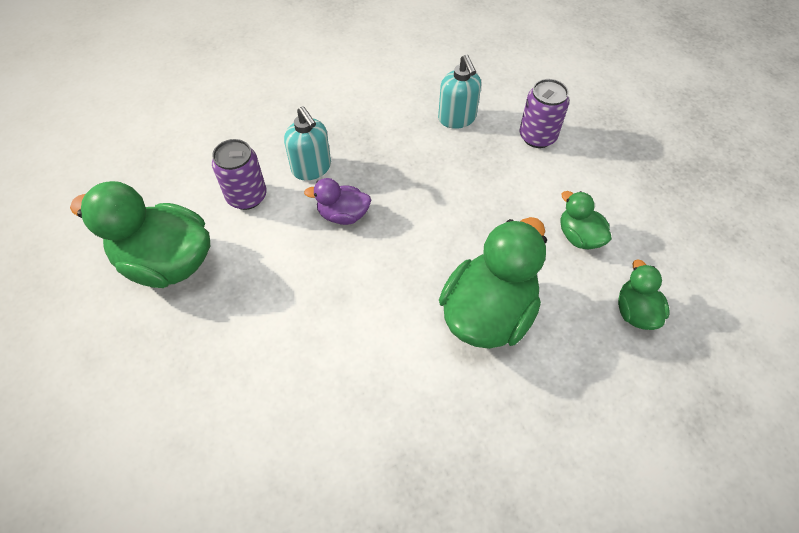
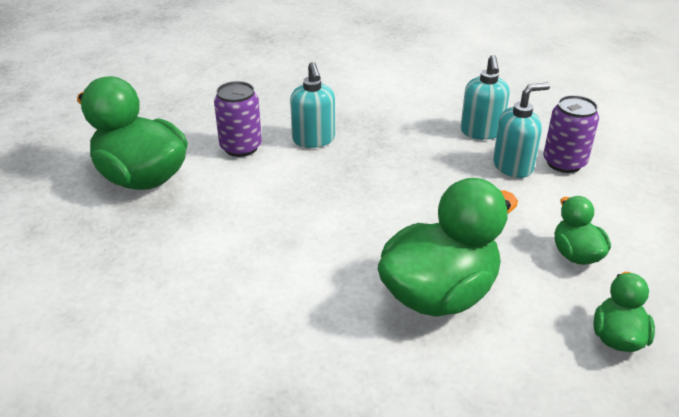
camera: 20 degrees right, 20 degrees down
purple duck [304,178,371,225] -> none
none -> turquoise soap dispenser [493,83,550,178]

